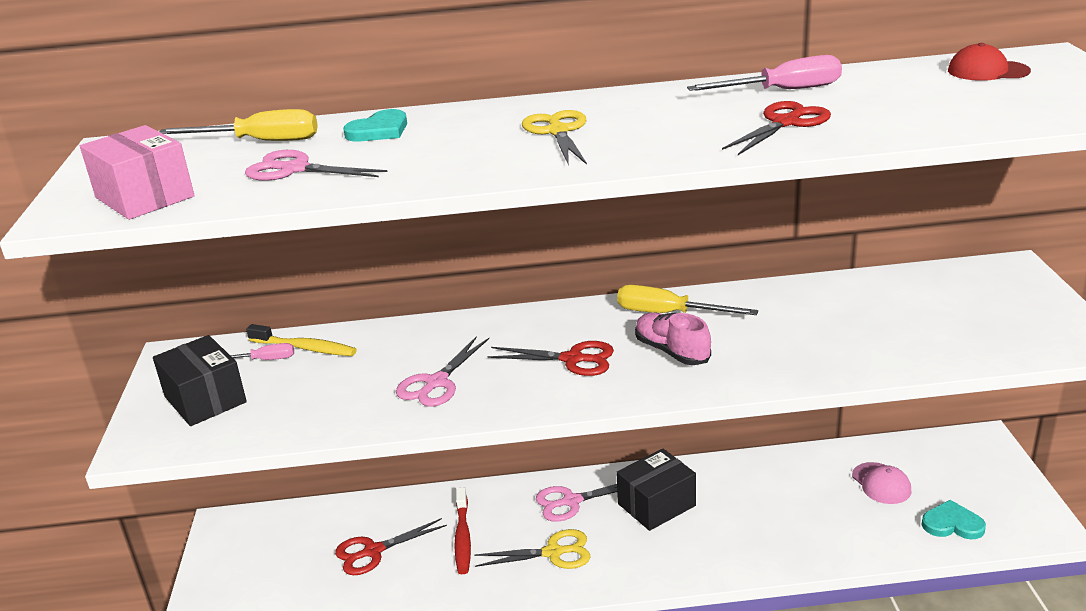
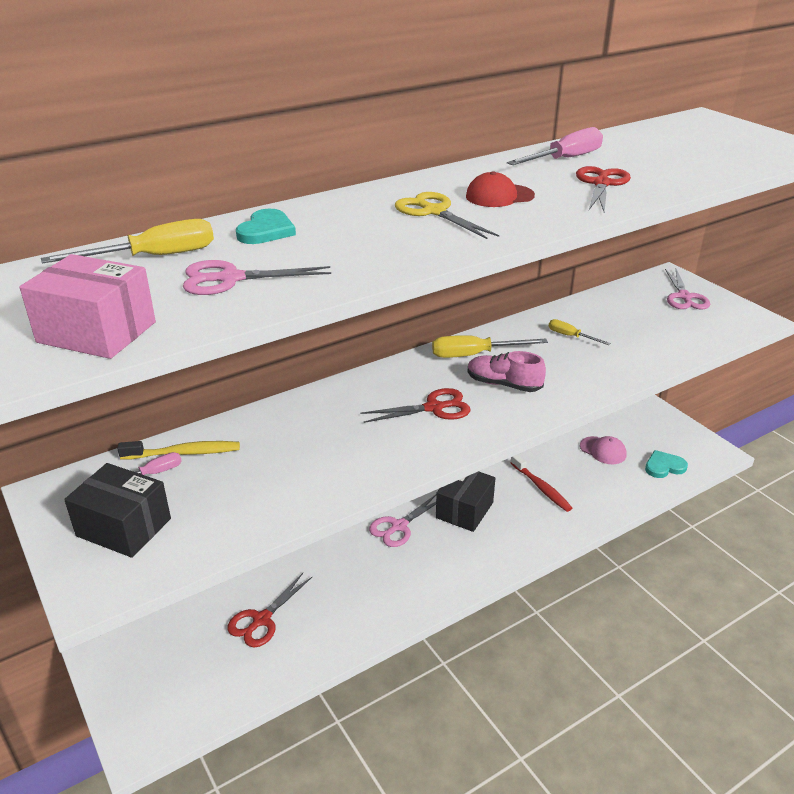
camera: 30 degrees left, 5 degrees up
pink scissors [396,336,489,407] -> pink scissors moved to [665,269,710,310]
red toothbrush [454,487,471,574] -> red toothbrush moved to [510,454,572,512]
yellow scissors [474,529,591,569] -> none
red cap [948,43,1031,81] -> red cap moved to [466,171,535,207]
none -> yellow screwdriver [549,319,610,345]

